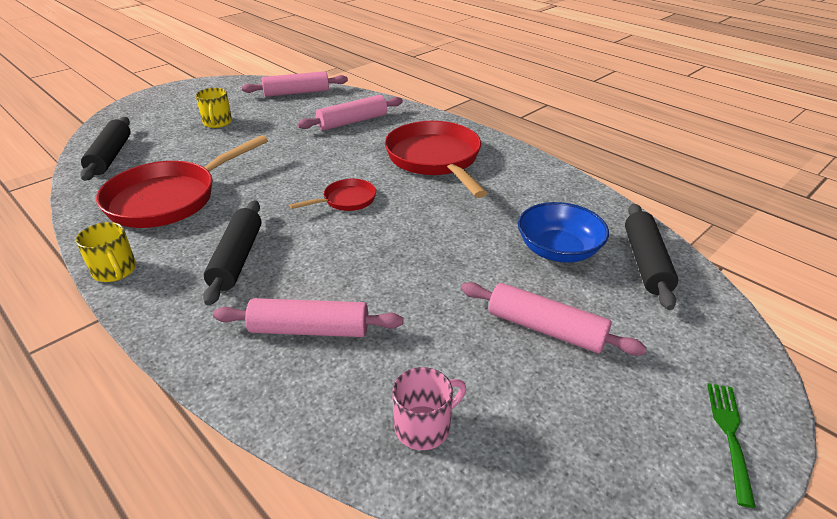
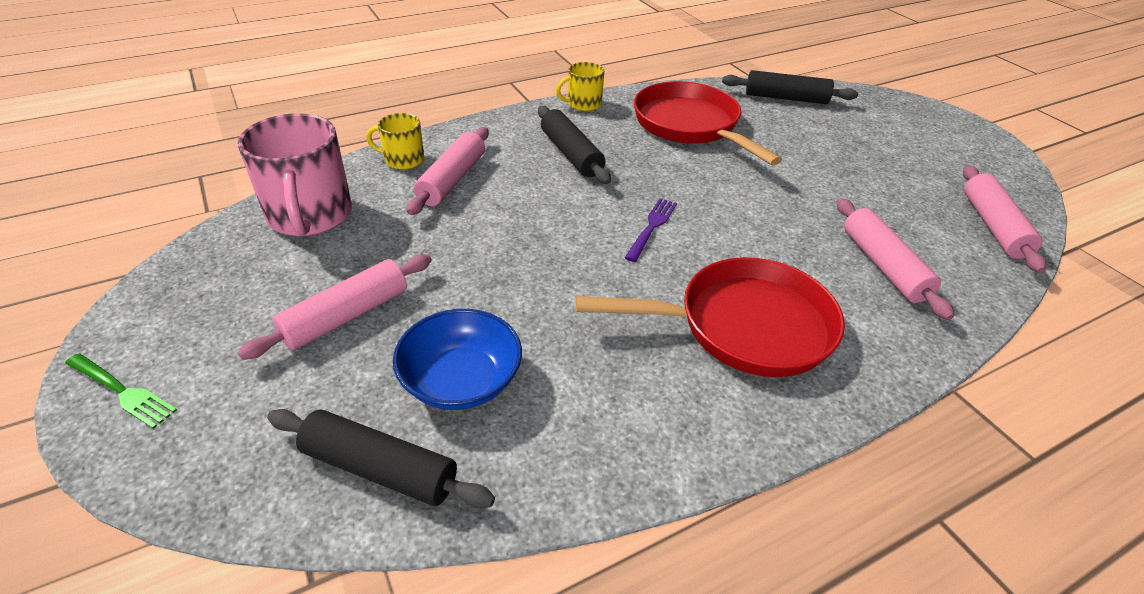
camera: 105 degrees right, 5 degrees up
yellow mug [196,88,232,128] -> yellow mug moved to [366,113,424,170]
black rolling pin [203,200,262,306] -> black rolling pin turned 45 degrees clockwise [538,106,611,184]
red pan [289,179,376,211] -> purple fork [625,198,677,262]
pink mug [392,367,466,450] -> pink mug [238,113,352,236], size x1.90

